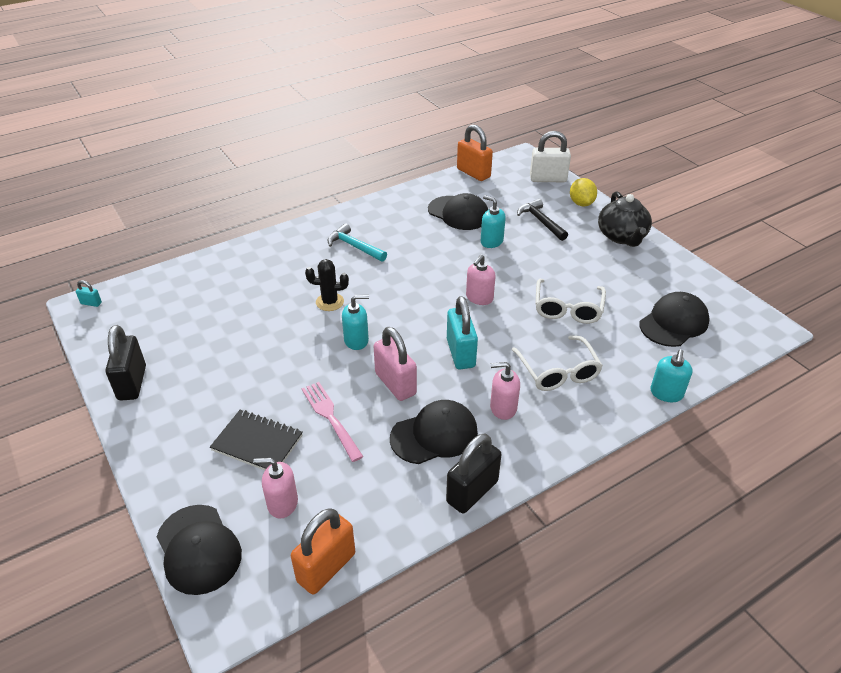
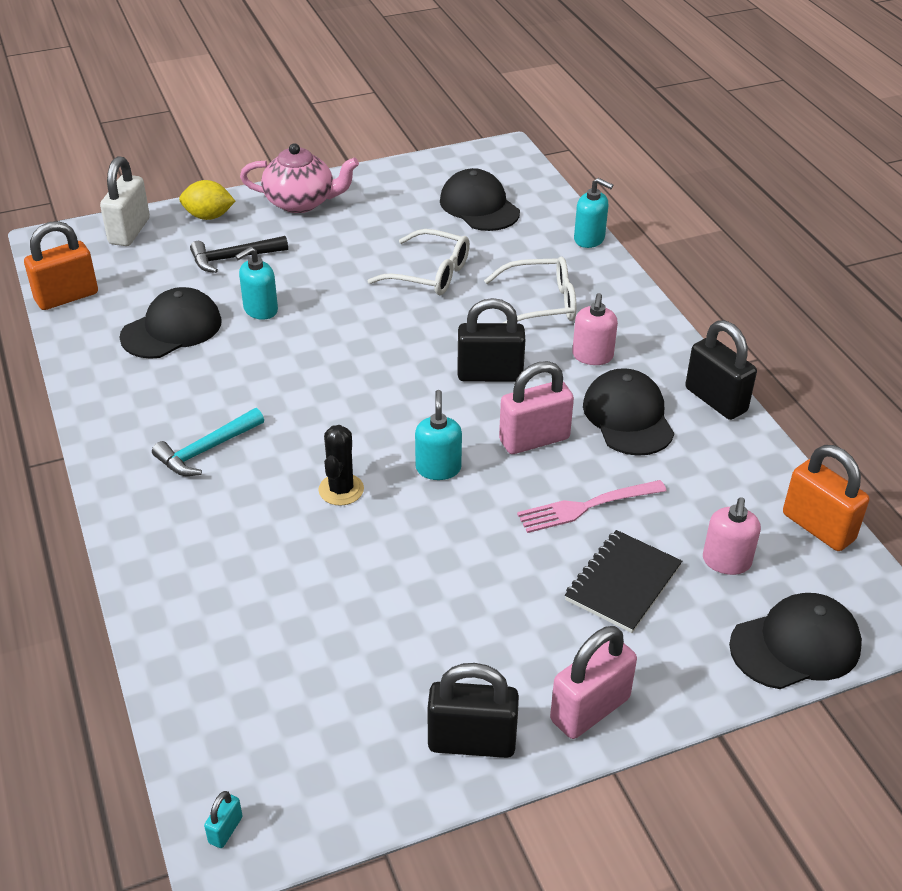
camera: 80 degrees left, 0 degrees up
turquoise padlock [447,296,478,369] -> black padlock [458,298,525,382]
pink soap dispenser [466,254,496,305] -> none
black teapot [598,191,652,247] -> pink teapot [240,143,359,213]
none -> pink padlock [550,626,637,739]

